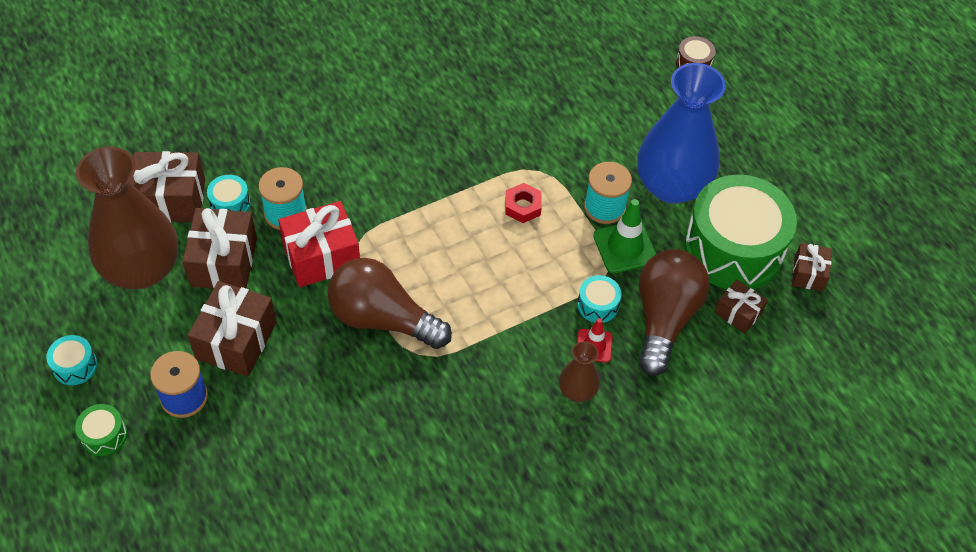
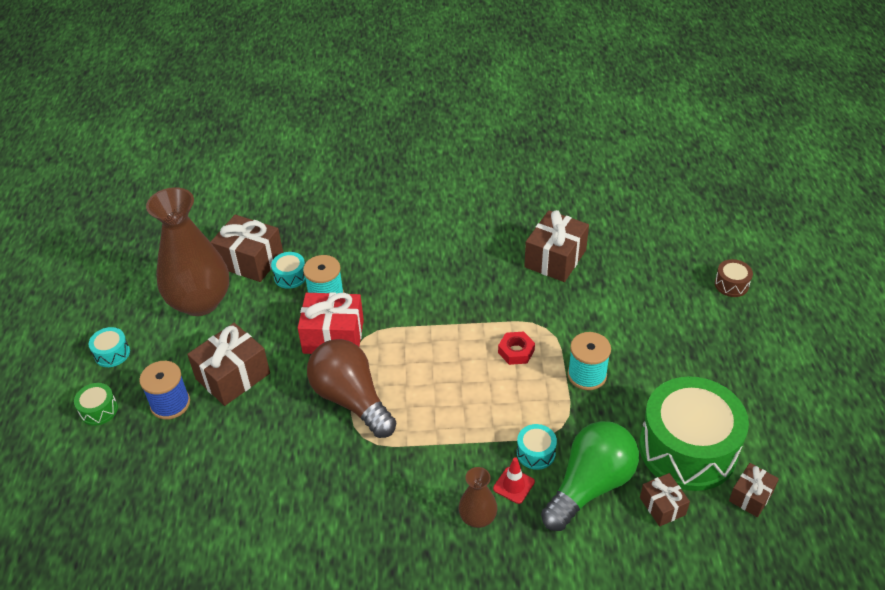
camera: 30 degrees right, 10 degrees down
brown gift [182,208,257,289] -> brown gift moved to [524,210,589,282]
green traffic cone [593,199,656,273] -> none
blue vase [637,63,726,204] -> none
brown light bulb [639,249,710,376] -> green light bulb [541,421,639,531]

